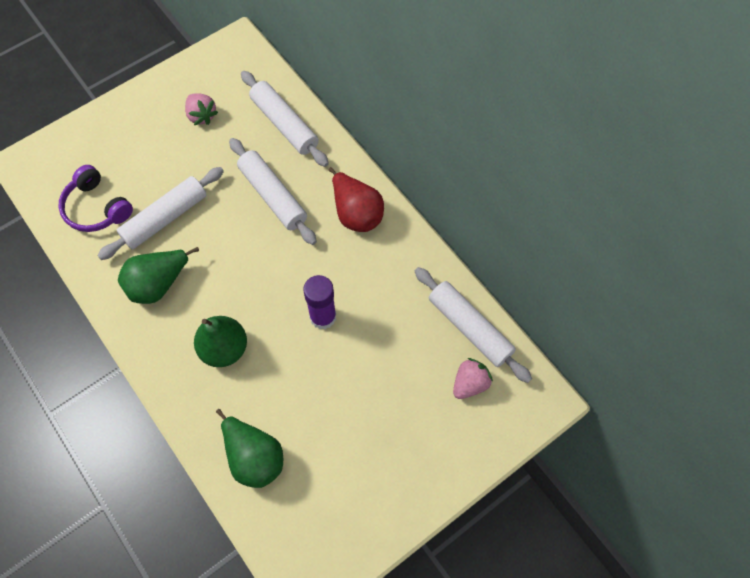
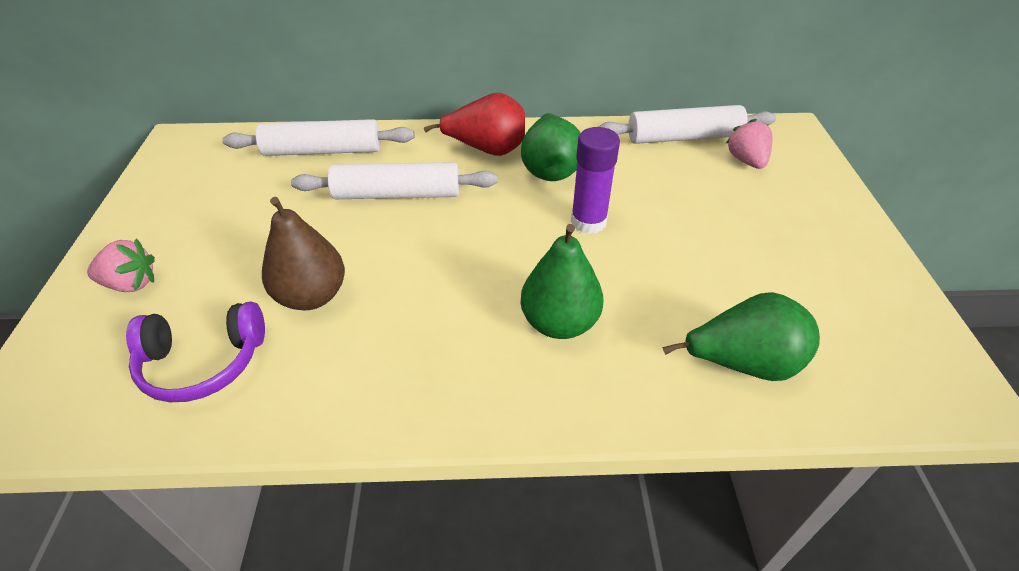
camera: 55 degrees left, 20 degrees down
white rolling pin [97,167,224,260] -> brown pear [262,197,345,310]
green pear [118,247,199,304] -> green pear moved to [521,113,581,181]
pink strawberry [185,93,218,125] -> pink strawberry moved to [87,238,155,292]

